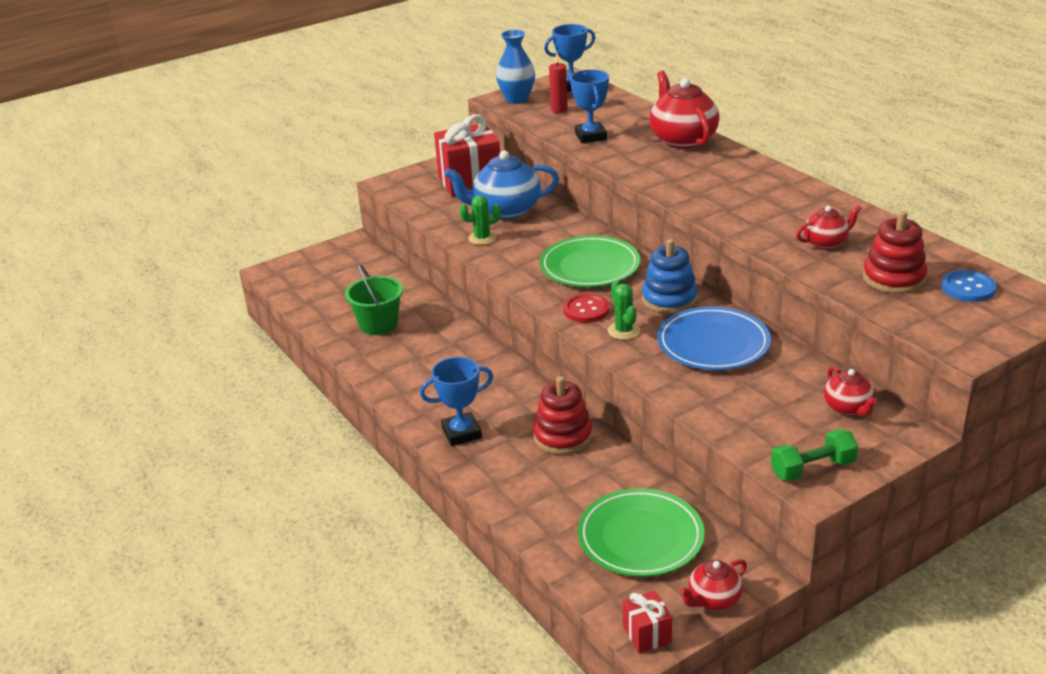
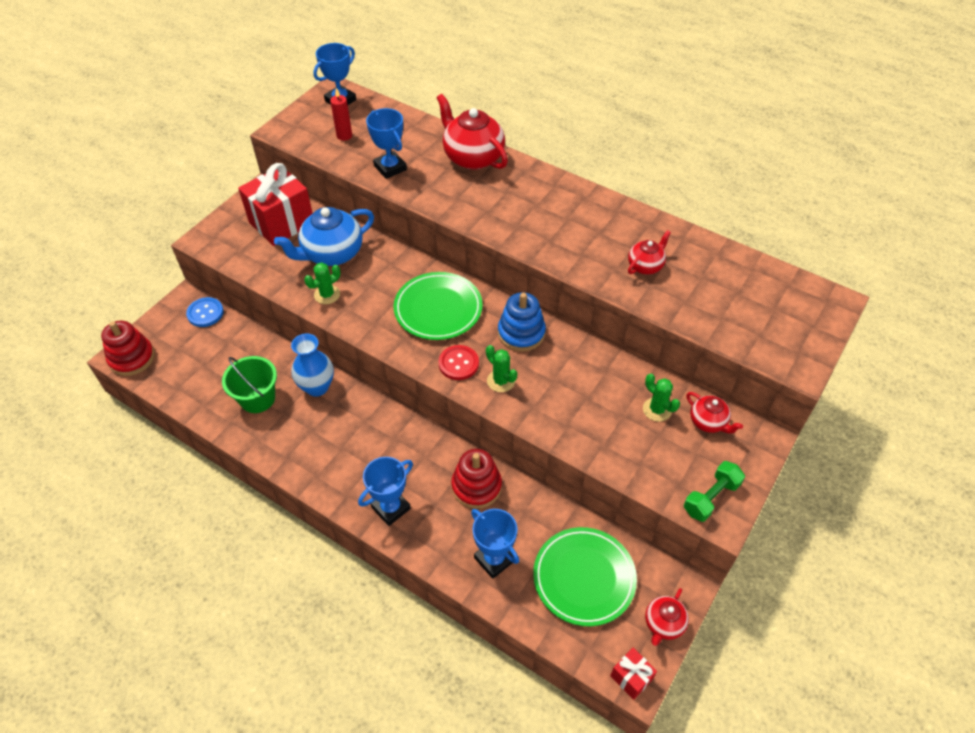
camera: 25 degrees left, 20 degrees up
blue vase [496,30,535,104] -> blue vase moved to [291,333,334,397]
blue plate [657,307,771,370] -> none
red stacking toy [863,211,927,294] -> red stacking toy moved to [101,321,155,376]
blue button [941,270,996,302] -> blue button moved to [186,297,224,327]
none -> blue trophy [471,509,519,579]
none -> green cactus [643,374,680,422]

